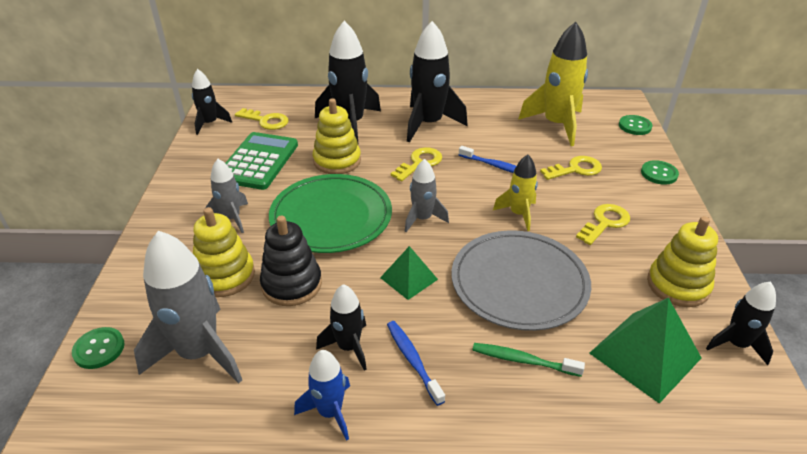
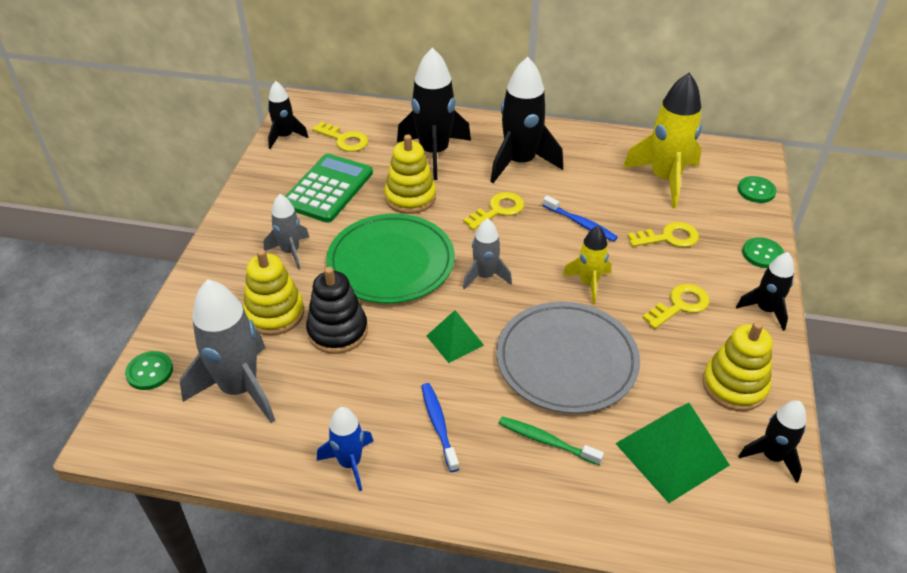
camera: 10 degrees right, 5 degrees up
black rocket [316,284,367,370] -> black rocket moved to [736,252,794,331]

